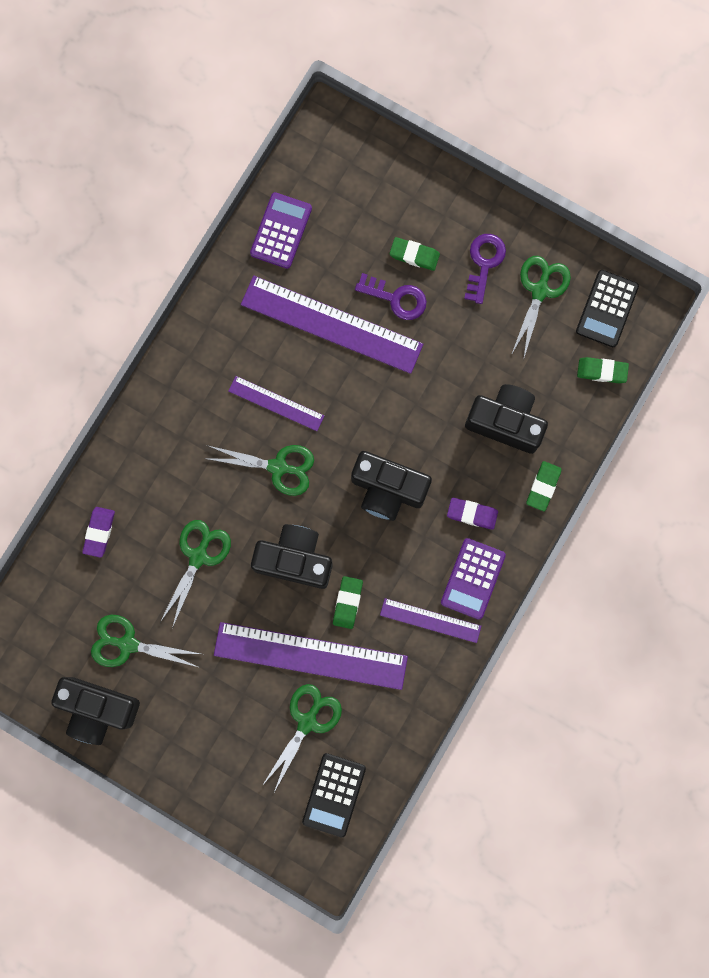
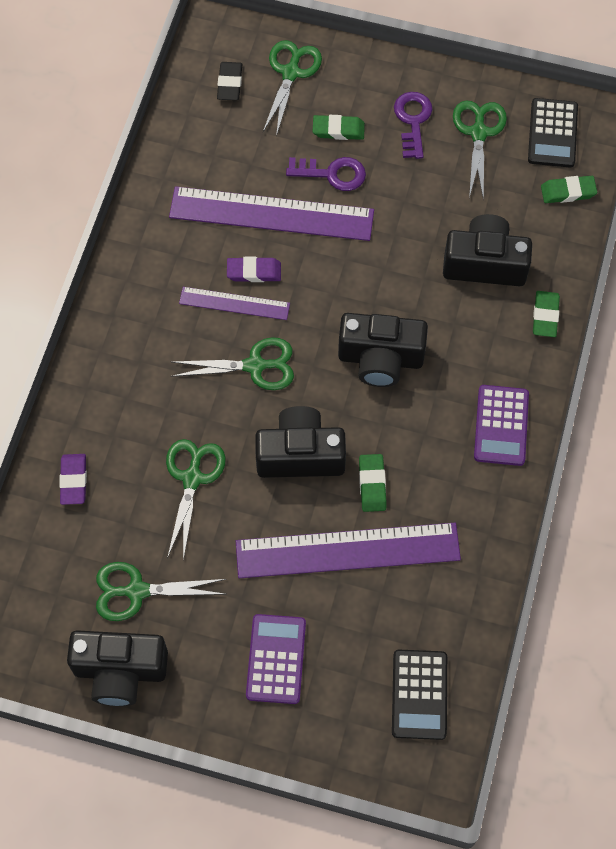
camera: 15 degrees left, 15 degrees down
purple calculator [250,192,312,269] -> purple calculator moved to [246,614,306,704]
green scissors [262,684,342,792] -> green scissors moved to [263,40,322,137]
purple ruler [380,598,481,643] -> none
purple eraser [447,498,498,530] -> purple eraser moved to [227,257,281,282]
none -> black eraser [217,62,242,101]

